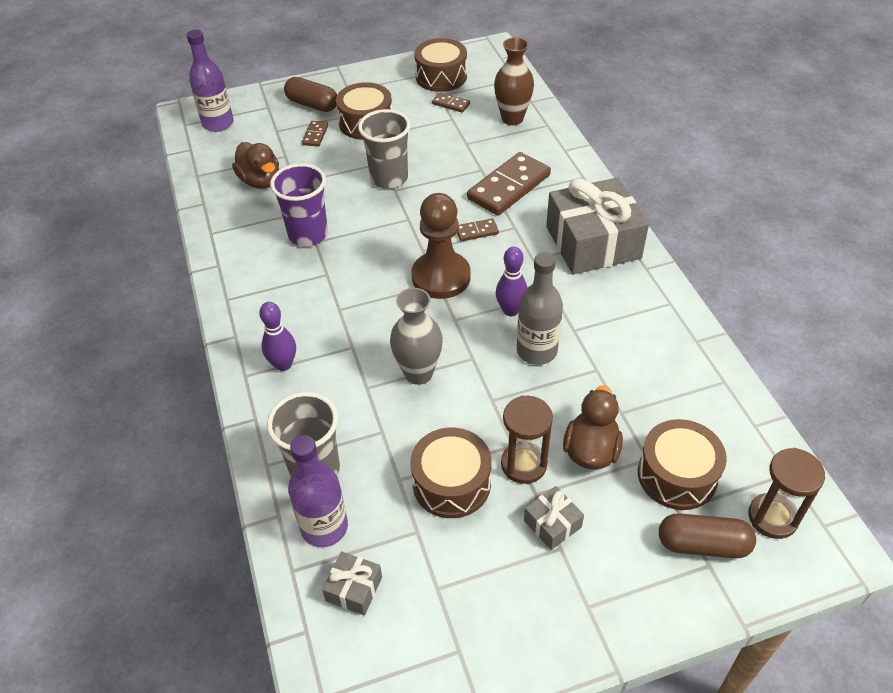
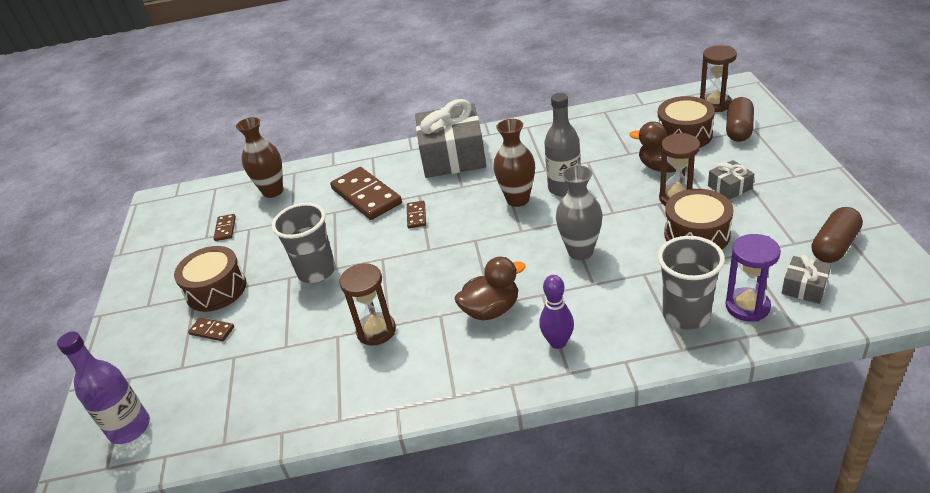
camera: 75 degrees left, 10 degrees down
brown duck [232,142,279,189] -> brown duck moved to [455,257,526,321]
purple cup [270,163,328,247] -> brown hourglass [339,263,396,346]
brown capsule [284,77,337,112] -> brown capsule moved to [812,207,863,263]
purple bottle [288,435,348,547] -> purple hourglass [726,234,781,322]
brown pawn [411,193,471,299] -> none
brown drum [414,38,467,92] -> none
brown domino [432,92,470,113] -> brown domino turned 45 degrees counterclockwise [214,214,236,241]
purple bowling pin [496,247,528,316] -> brown vase [493,119,535,207]

